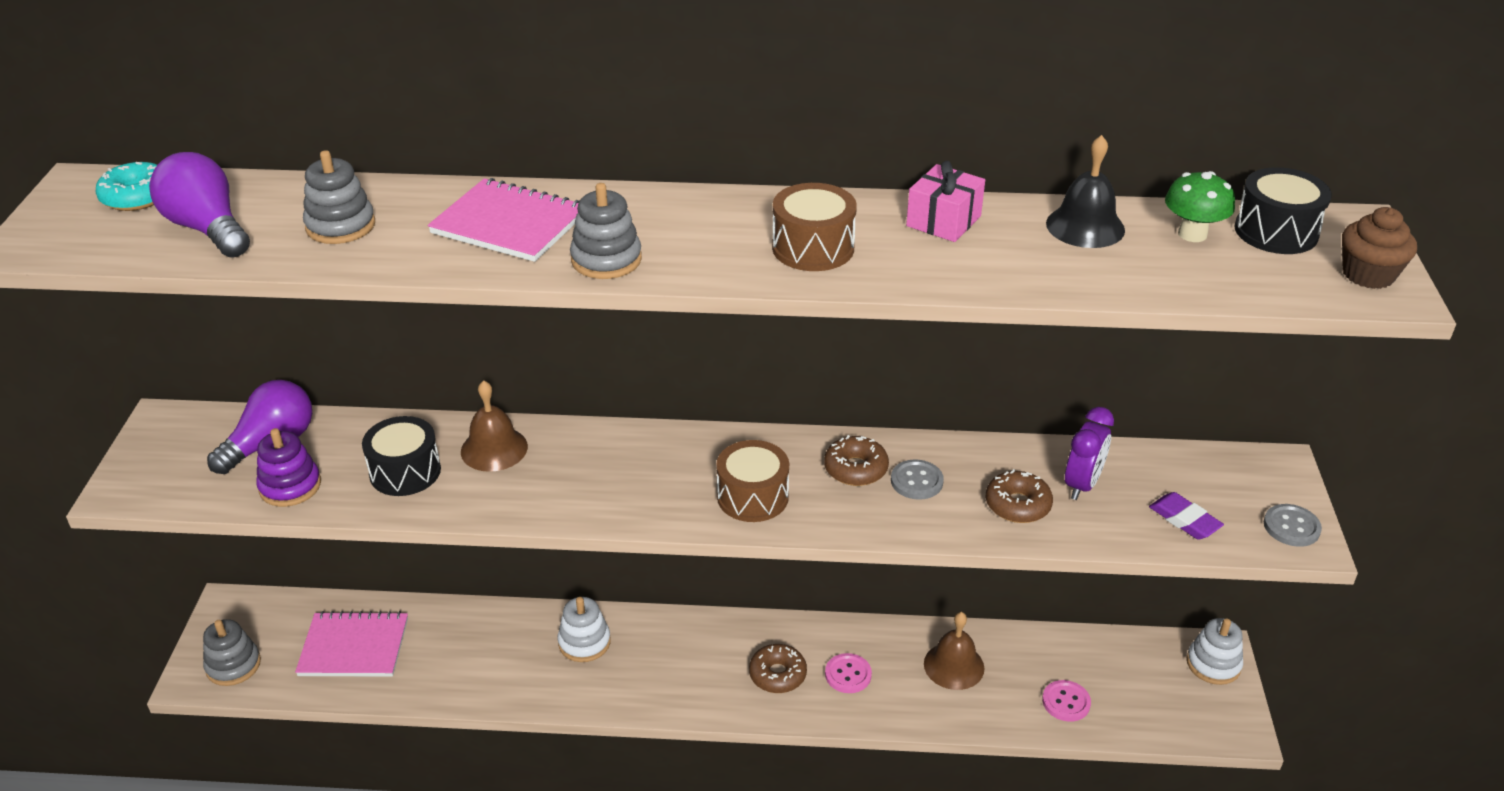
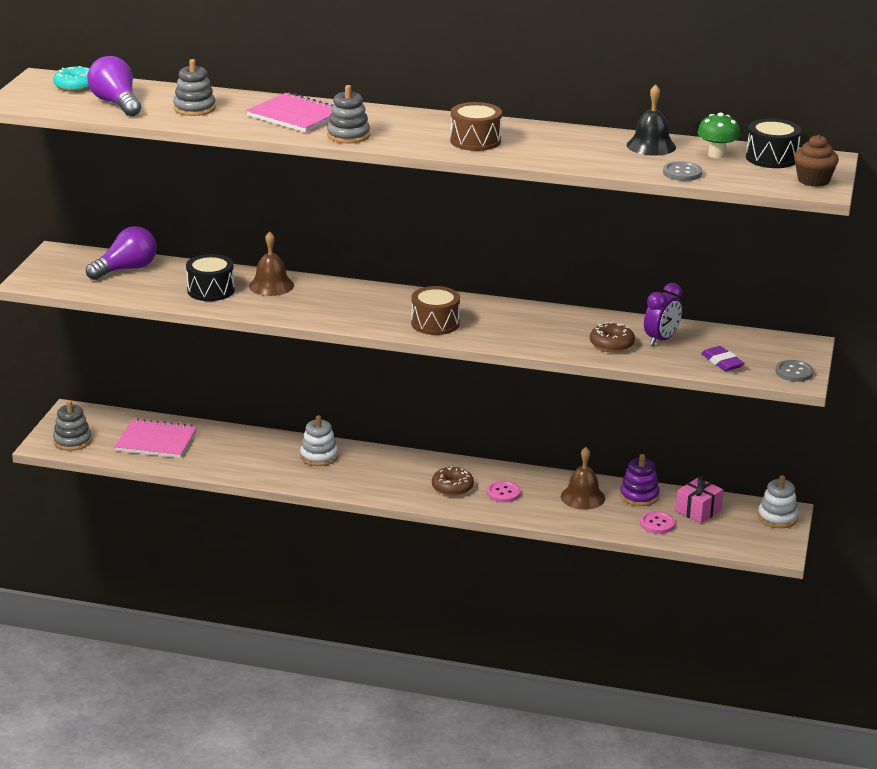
camera: 10 degrees right, 10 degrees down
purple stacking toy [256,428,321,507] -> purple stacking toy moved to [620,454,660,506]
brown donut [824,435,889,486] -> none
grey button [891,459,944,500] -> grey button moved to [663,161,702,181]
pink gift [906,161,985,242] -> pink gift moved to [676,476,723,523]

